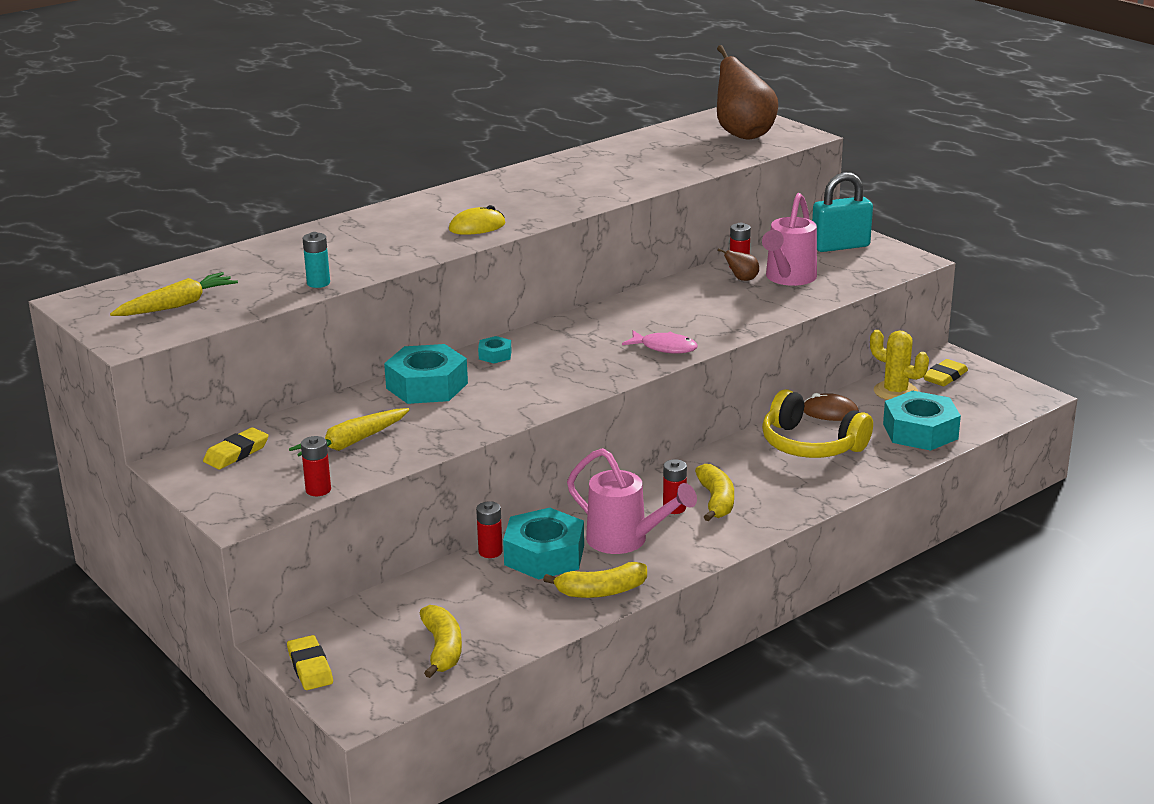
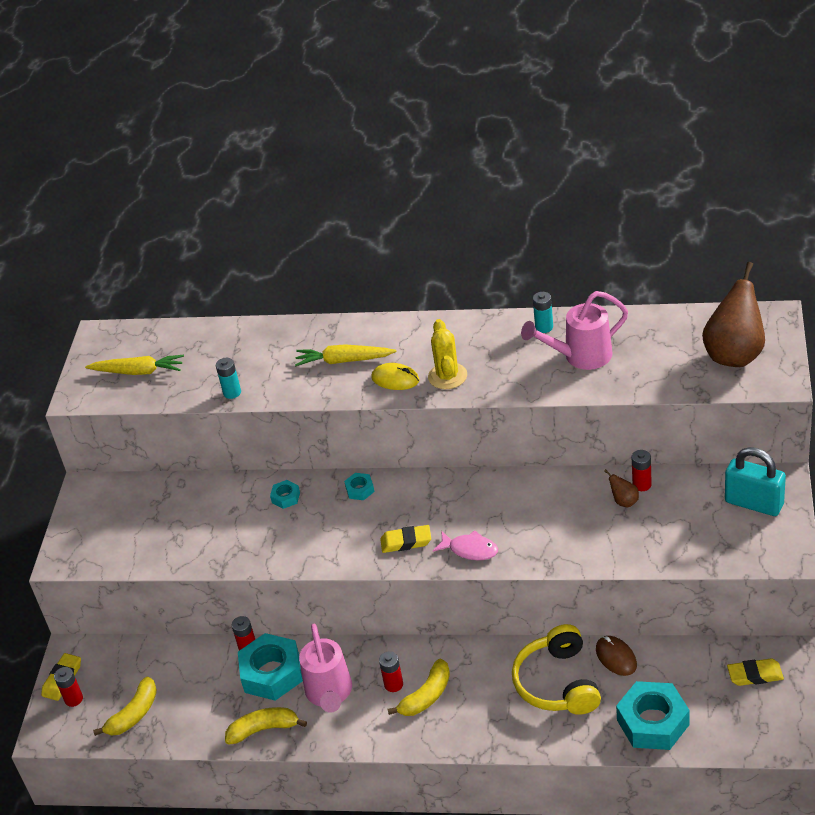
camera: 50 degrees right, 15 degrees up
yellow eraser [203,427,269,469] -> yellow eraser moved to [380,525,431,553]
yellow carrot [289,408,409,456] -> yellow carrot moved to [295,344,396,366]
red battery [301,436,331,496] -> red battery moved to [54,667,83,707]
turquoise nut [384,344,468,404] -> turquoise nut [270,480,300,509], size x0.46
yellow banana [543,562,647,598] -> yellow banana turned 135 degrees clockwise [225,707,307,745]
pink fish [622,331,698,354] -> pink fish turned 45 degrees counterclockwise [433,530,498,560]
pink watering can [762,193,817,286] -> pink watering can moved to [521,291,628,370]
yellow cactus [870,330,929,400] -> yellow cactus moved to [428,319,467,389]
none -> turquoise battery [533,292,553,333]

